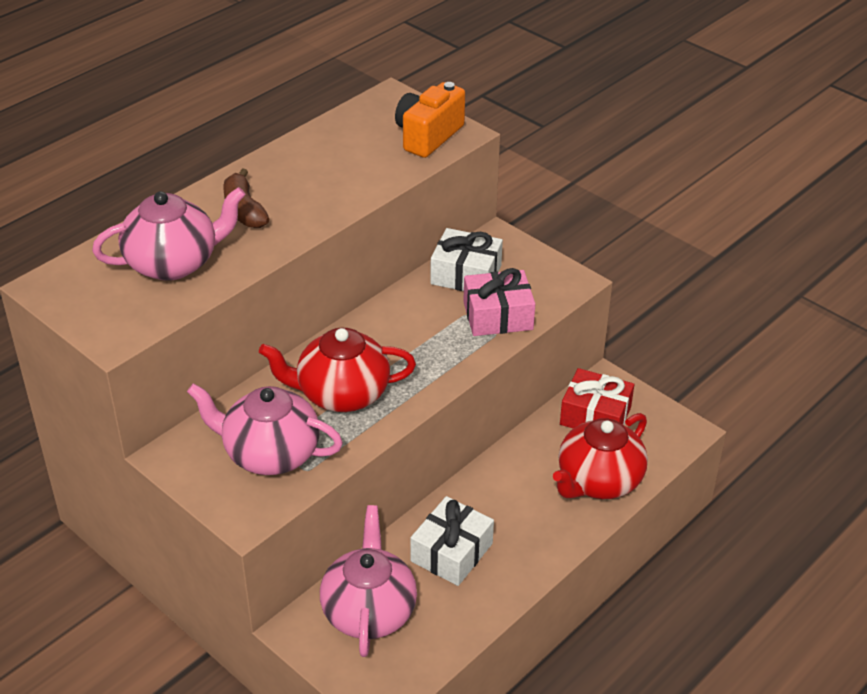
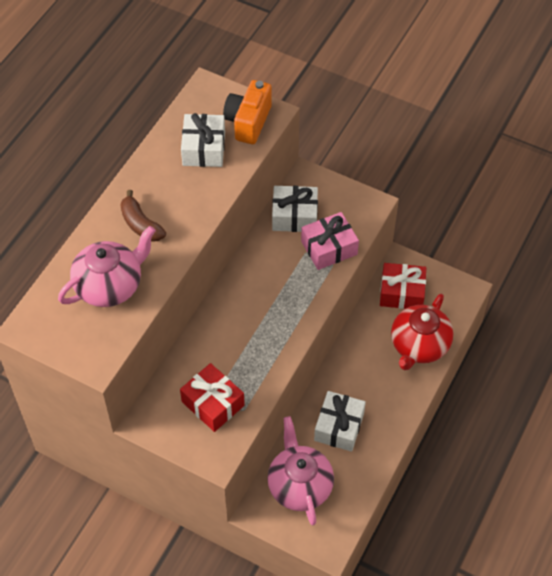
camera: 15 degrees left, 15 degrees up
pink teapot [187,383,343,475] -> red gift [180,363,245,432]
red teapot [259,328,416,412] -> none
none -> white gift [181,113,225,167]

